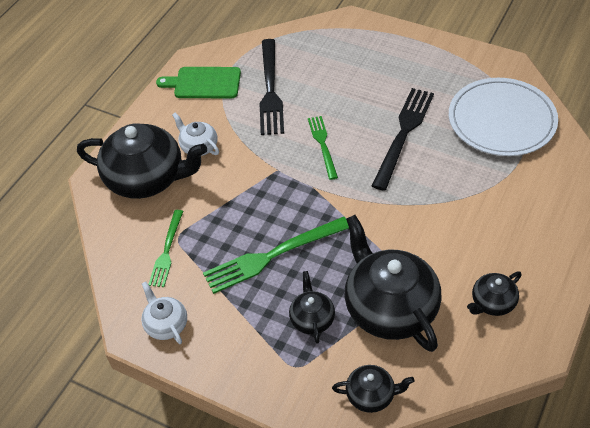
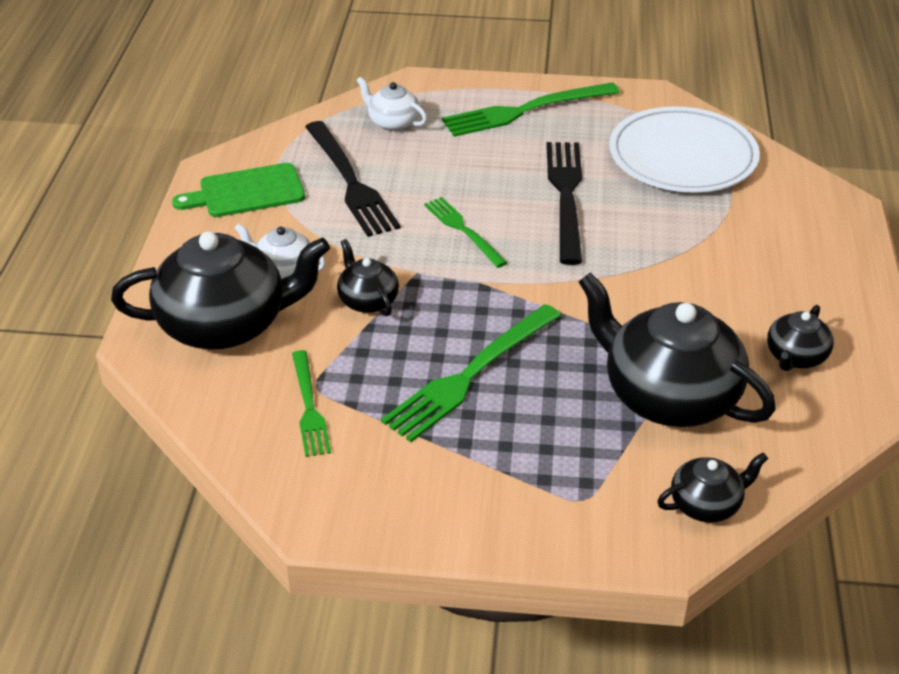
camera: 25 degrees left, 10 degrees down
white teapot [141,281,187,344] -> white teapot moved to [356,77,427,131]
black teapot [289,271,335,344] -> black teapot moved to [337,239,399,316]
none -> green fork [442,83,620,137]

